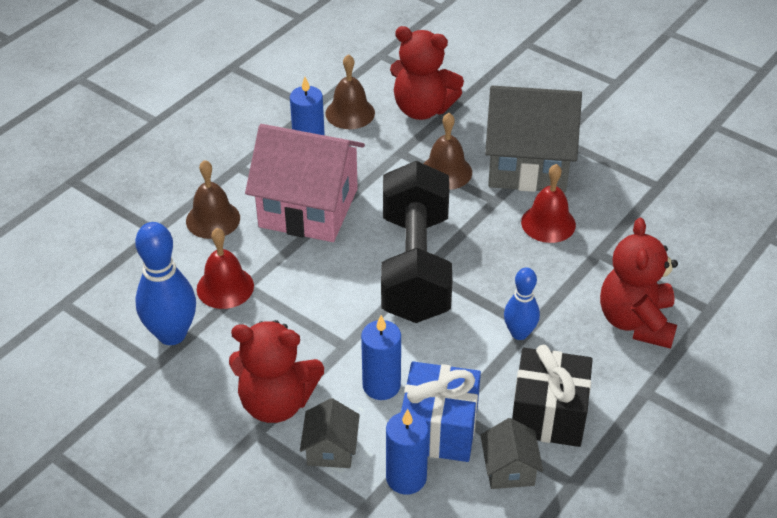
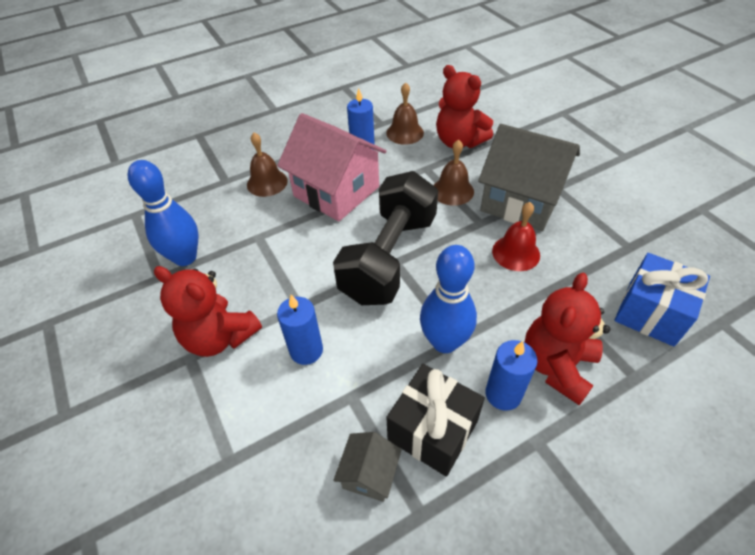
camera: 25 degrees right, 5 degrees up
red bell [197,228,254,309] -> none
grey house [300,398,360,468] -> none
blue candle [386,409,429,495] -> blue candle moved to [485,340,538,411]
blue gift [401,362,481,462] -> blue gift moved to [615,253,710,347]
blue bowling pin [504,268,540,340] -> blue bowling pin [420,245,477,353], size x1.65

